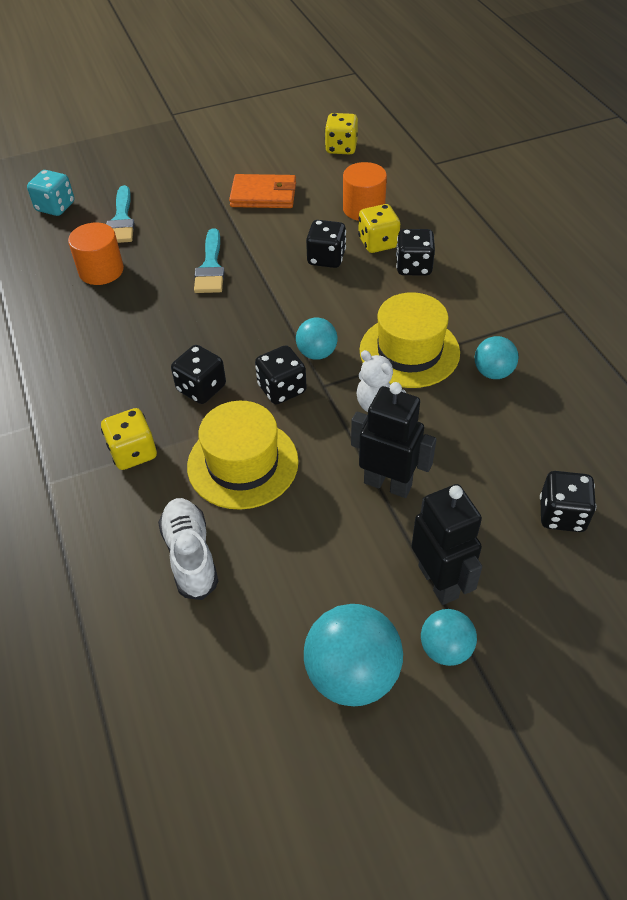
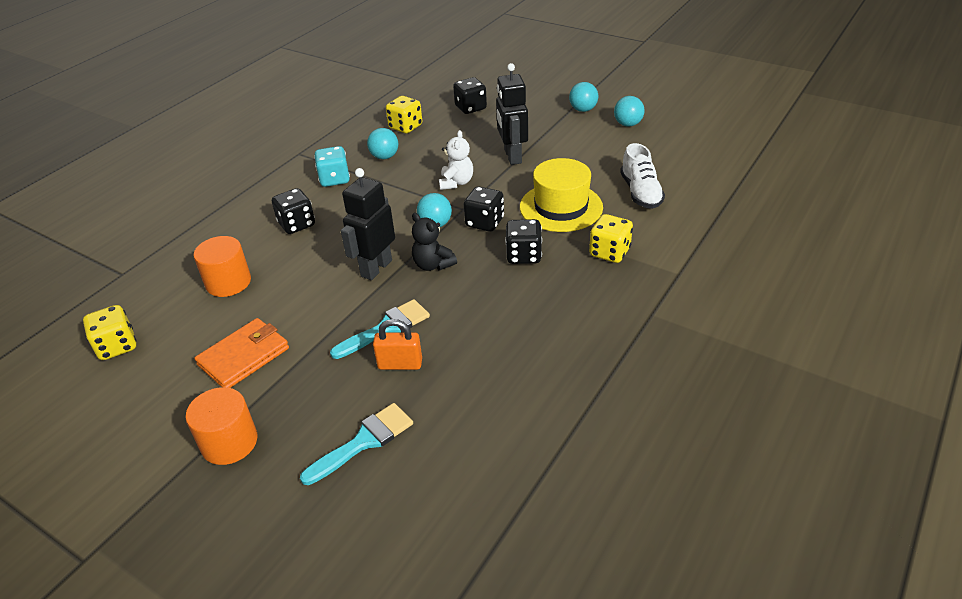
camera: 125 degrees left, 10 degrees down
turquoise dice [27,170,74,216] -> turquoise dice moved to [314,146,350,187]
orange cylinder [68,222,124,285] -> orange cylinder moved to [186,387,257,465]
white shoe [158,498,218,600] -> white shoe turned 45 degrees counterclockwise [620,143,665,209]
orange wallet [229,174,296,208] -> orange wallet turned 75 degrees clockwise [194,318,289,388]
turquoise ball [304,604,403,706] -> turquoise ball [614,96,645,127], size x0.58
black dice [306,220,346,268] -> none
yellow dice [358,204,400,253] -> yellow dice moved to [386,96,422,133]
yellow hat [360,292,460,388] -> none
black robot [412,484,482,605] -> black robot moved to [341,168,395,280]
none -> orange padlock [373,319,422,370]
none -> black teddy bear [412,213,457,271]

